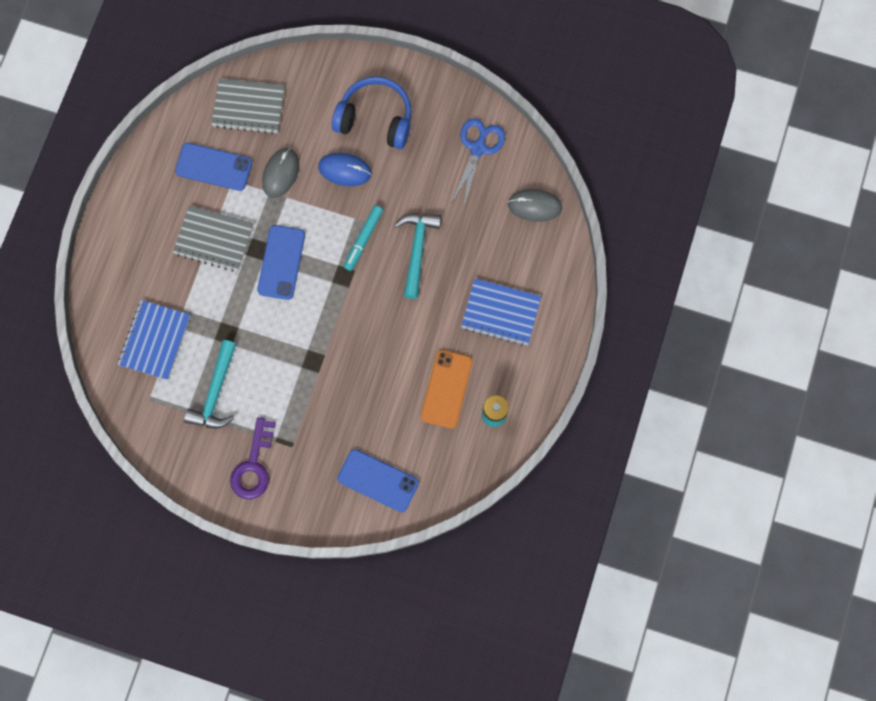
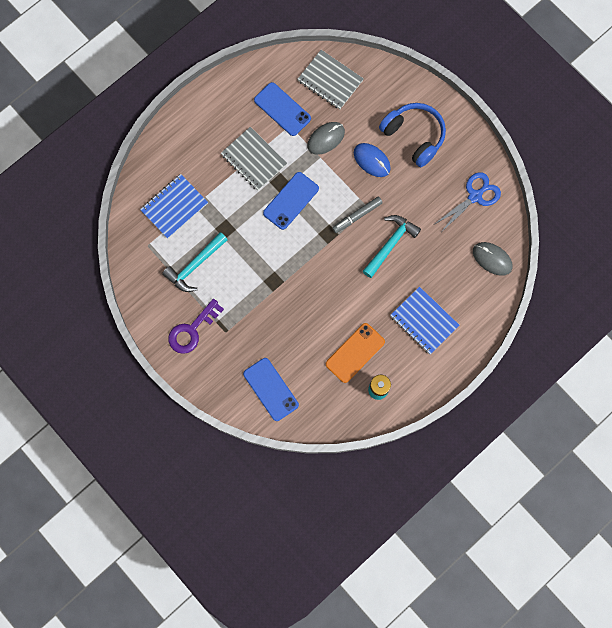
camera: 30 degrees right, 0 degrees up
turquoise marker [344,205,383,271] -> grey marker [332,197,383,233]

